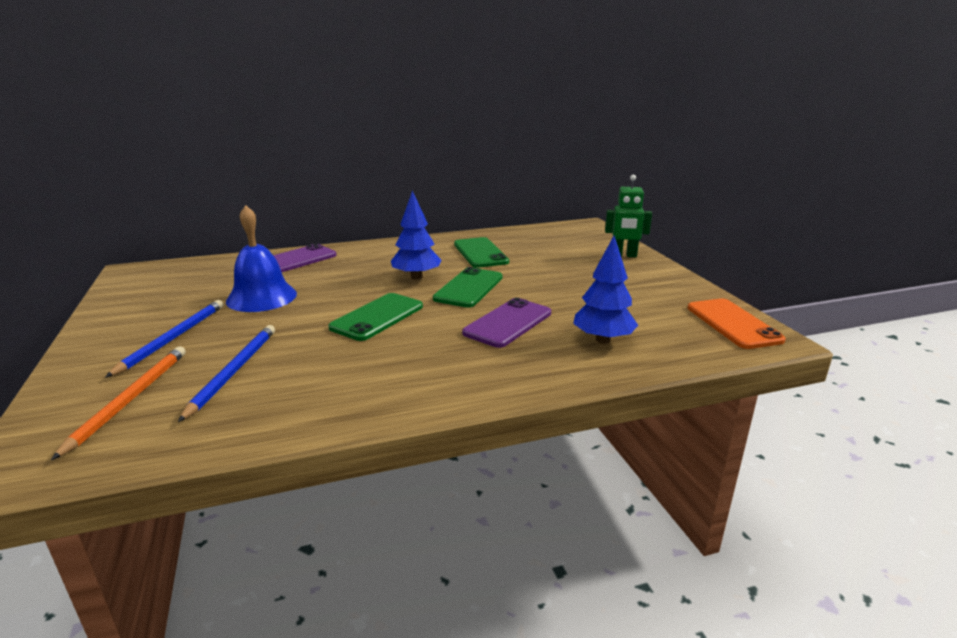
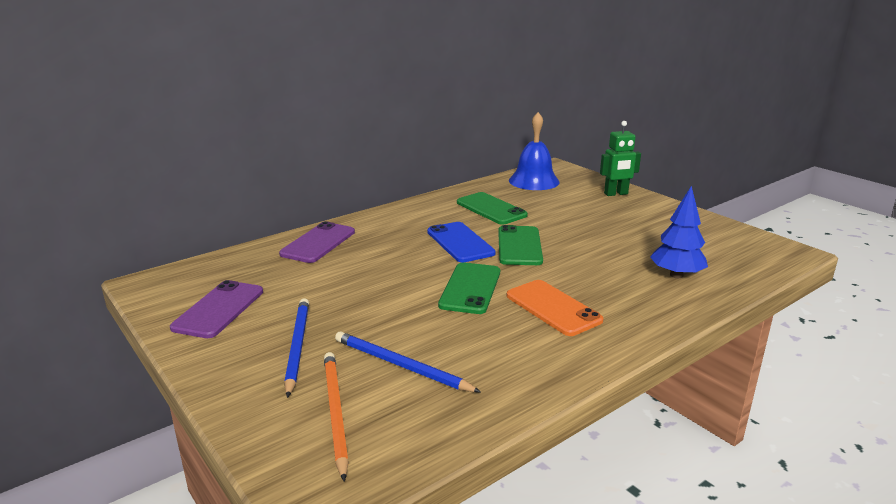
camera: 20 degrees left, 0 degrees up
blue pencil [178,325,275,422] -> blue pencil turned 45 degrees counterclockwise [335,331,481,392]
blue bell [226,205,297,312] -> blue bell moved to [509,112,560,190]
blue tree [391,191,441,280] -> blue phone [427,222,496,262]
purple phone [462,298,551,348] -> purple phone moved to [170,280,263,338]
orange phone [687,299,786,349] -> orange phone moved to [507,280,604,336]

